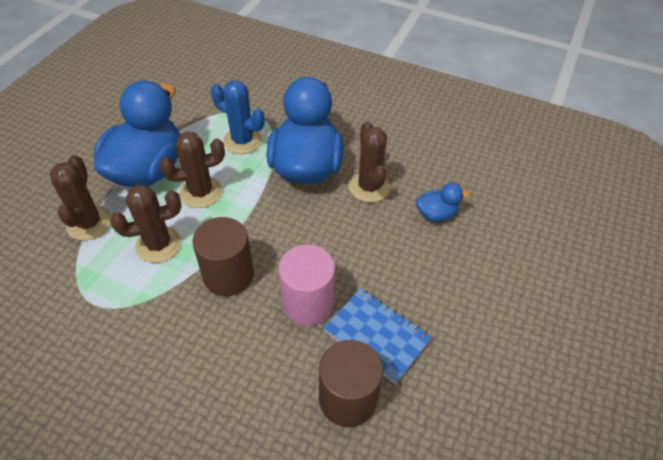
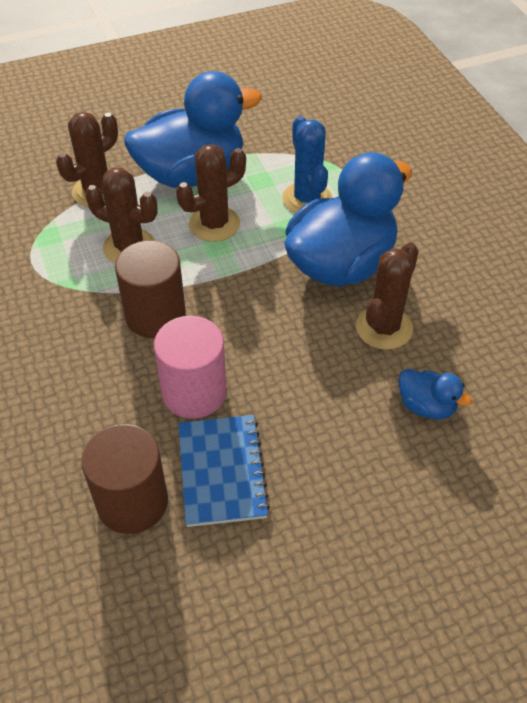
camera: 45 degrees right, 0 degrees up
brown cactus [160,131,225,208] -> brown cactus turned 60 degrees counterclockwise [176,144,246,242]

